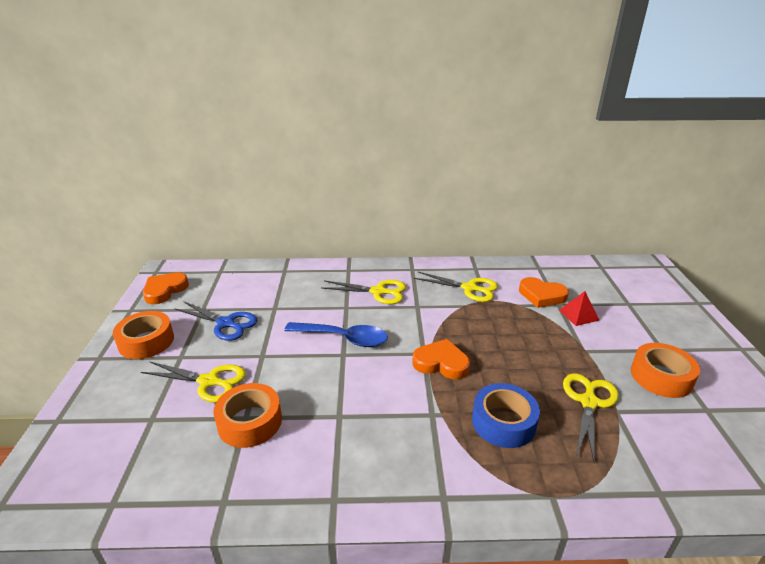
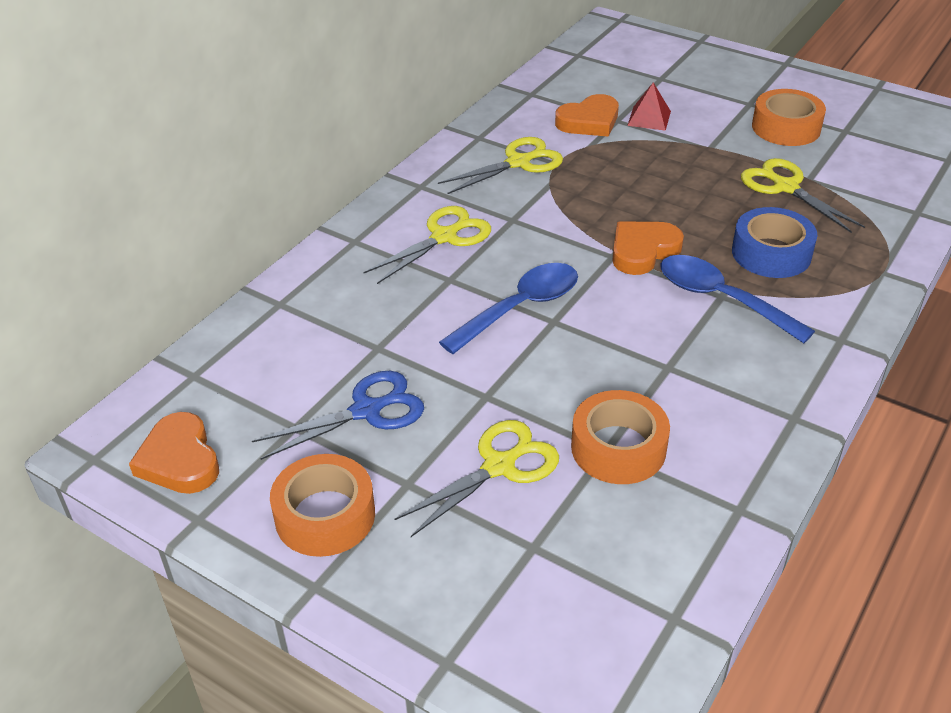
camera: 55 degrees left, 10 degrees up
none -> blue spoon [661,255,815,343]

